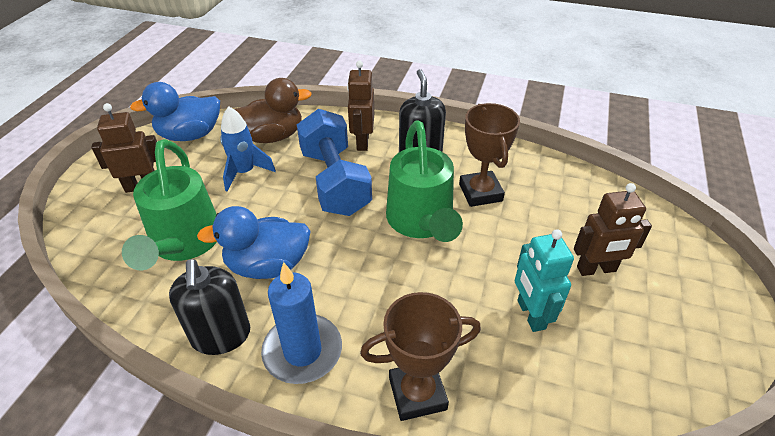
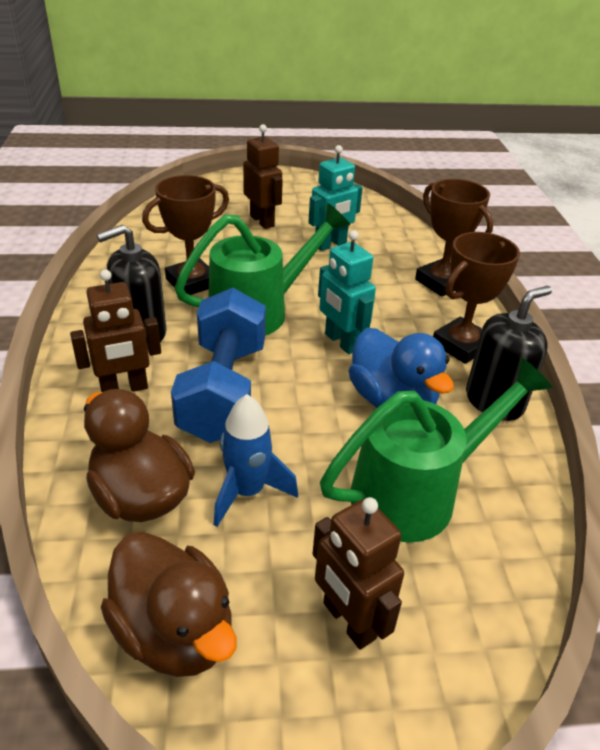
camera: 115 degrees left, 5 degrees down
blue duck [130,82,220,141] -> brown duck [101,532,237,677]
blue candle [261,262,342,384] -> brown trophy [433,232,520,364]
blue dumbbell [297,109,372,216] -> blue dumbbell turned 45 degrees counterclockwise [171,288,266,443]
none -> turquoise robot [318,230,376,354]

